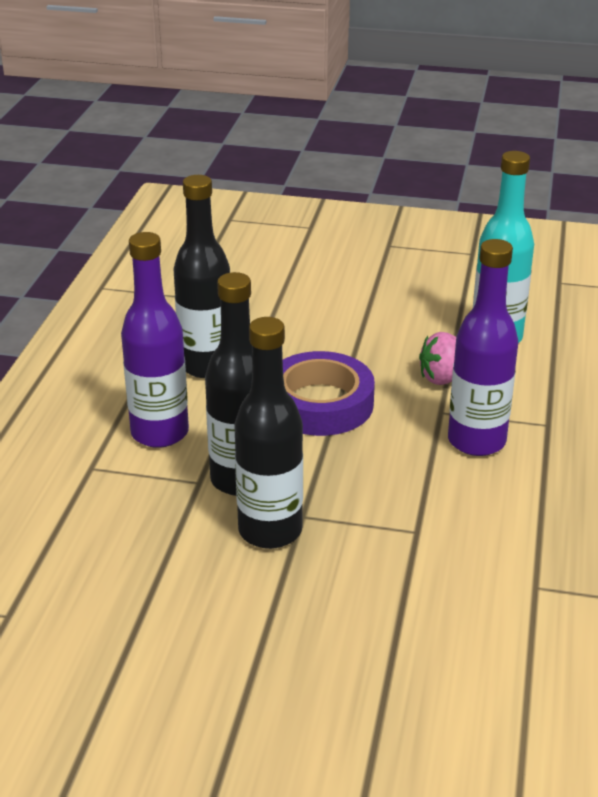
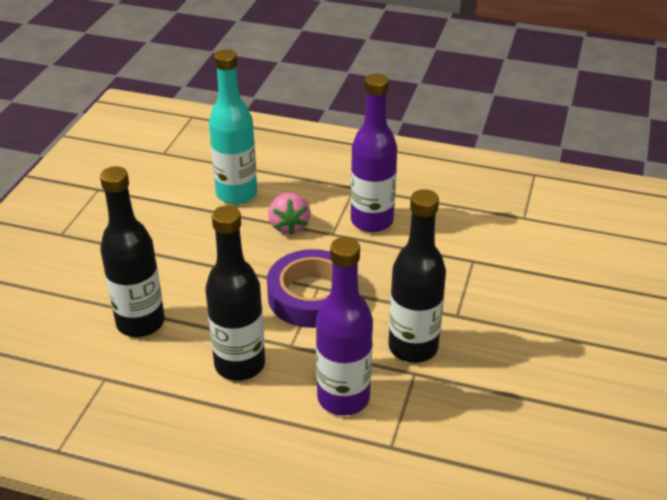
camera: 85 degrees left, 5 degrees up
black bottle [234,317,303,549] -> black bottle moved to [100,166,165,337]

